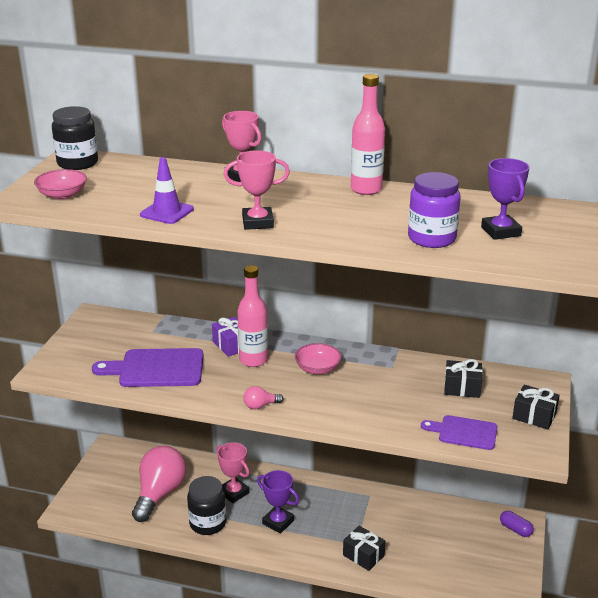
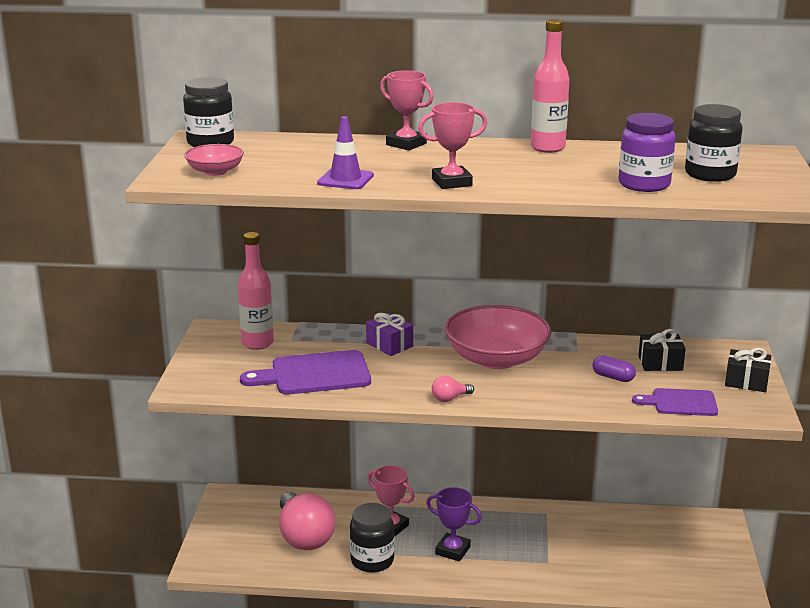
camera: 10 degrees left, 5 degrees down
pink light bulb [132,446,186,522] -> pink light bulb turned 150 degrees clockwise [279,492,335,550]
pink bottle [237,265,268,367] -> pink bottle moved to [238,232,274,350]
pink bowl [295,343,341,374] -> pink bowl [445,305,551,369], size x2.00
black gift [343,526,385,571] -> none
purple trophy [481,158,530,240] -> black jar [685,104,743,182]
purple capsule [500,511,534,537] -> purple capsule moved to [593,355,636,382]

